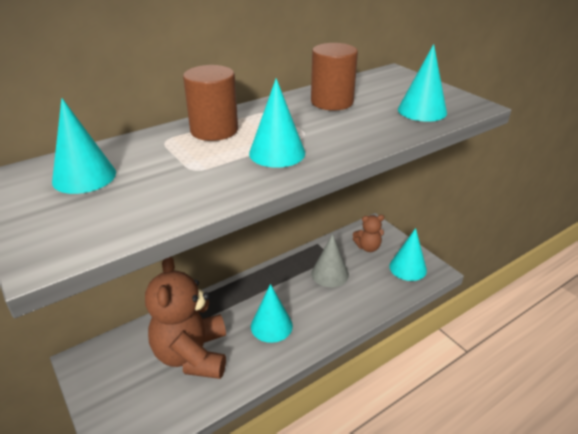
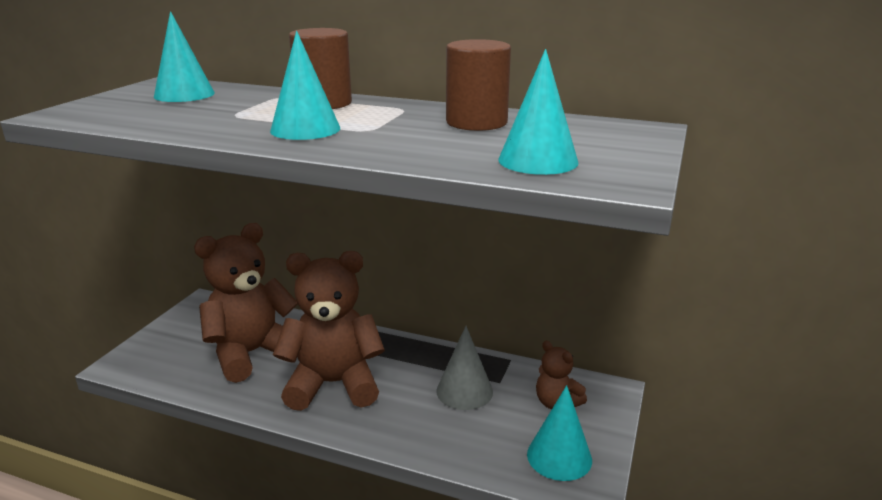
camera: 55 degrees right, 10 degrees down
turquoise cone [251,284,293,343] -> brown teddy bear [273,251,385,411]

